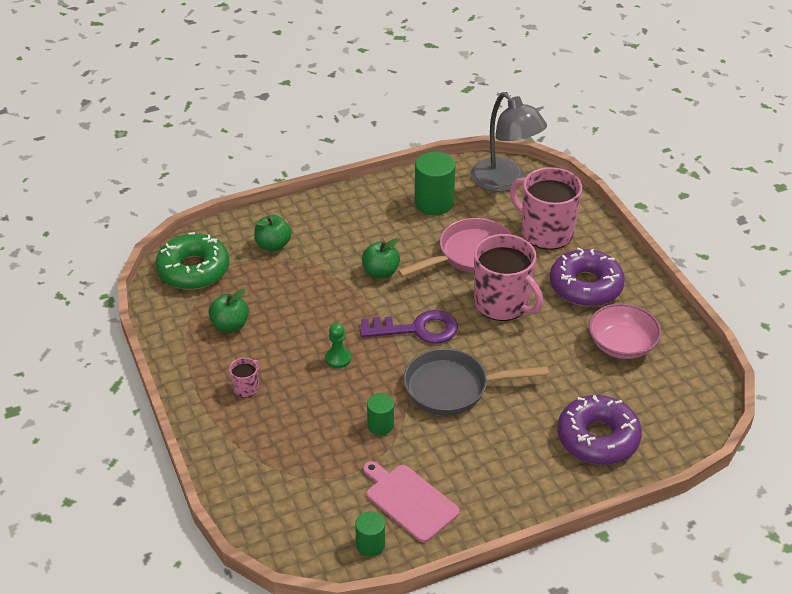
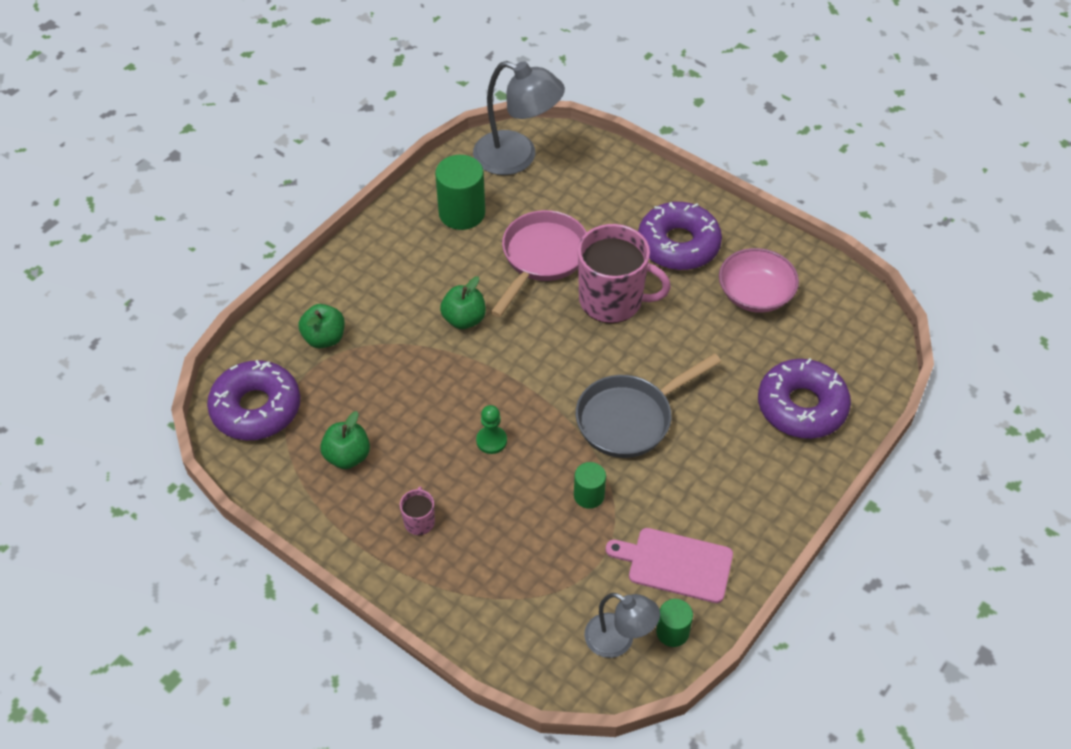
camera: 30 degrees left, 10 degrees up
green donut [155,232,230,290] -> purple donut [207,360,300,440]
purple key [360,310,458,343] -> none
pink mug [510,167,582,250] -> none
none -> grey lamp [584,593,660,658]

